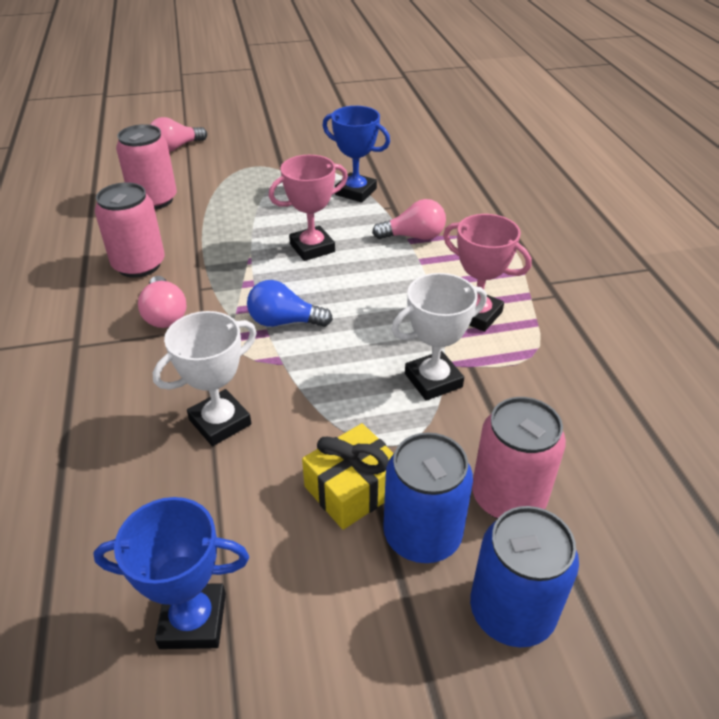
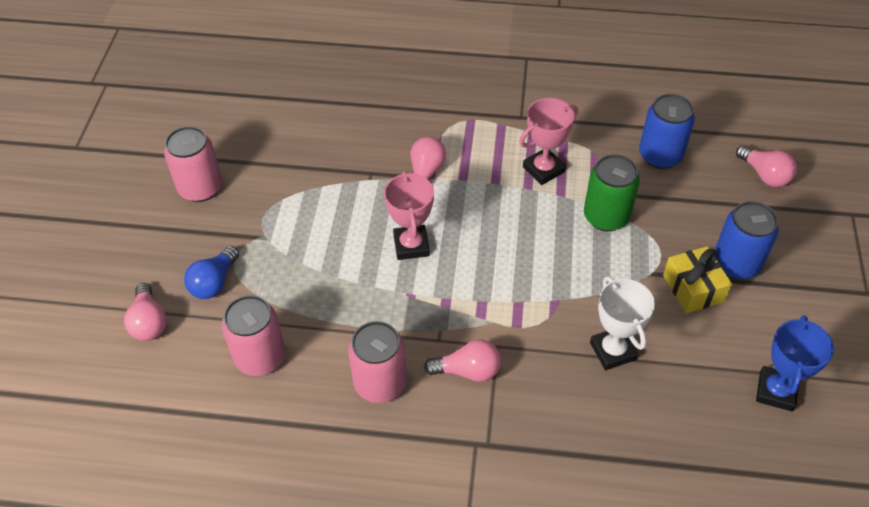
camera: 70 degrees left, 10 degrees up
blue light bulb [247,280,333,327] -> blue light bulb moved to [184,246,239,299]
blue trophy [322,106,390,202] -> none
white trophy [391,273,487,401] -> green can [584,154,640,231]
blue can [470,506,579,647] -> blue can moved to [639,94,695,169]
pink can [472,397,566,519] -> pink can moved to [164,126,222,202]
none -> pink light bulb [736,145,797,187]

